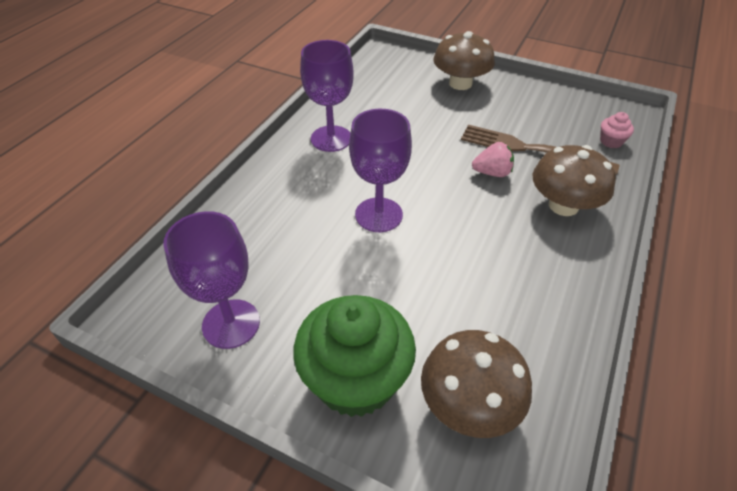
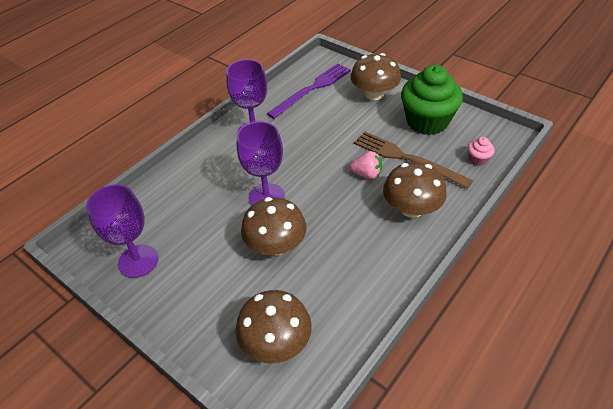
camera: 15 degrees right, 0 degrees up
green cupcake [293,295,416,417] -> green cupcake moved to [401,65,463,135]
none -> brown mushroom [241,197,307,255]
none -> purple fork [267,63,351,119]

